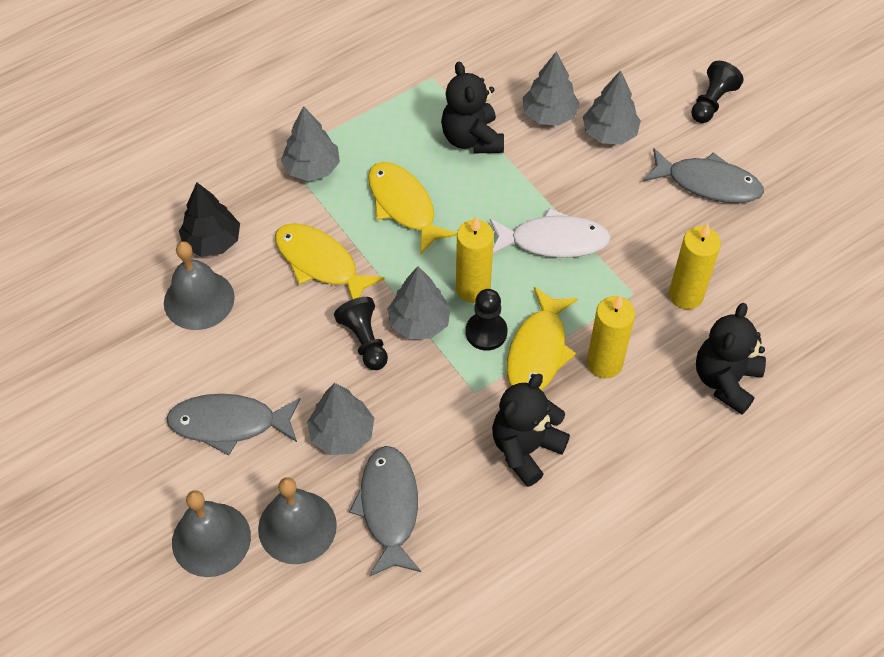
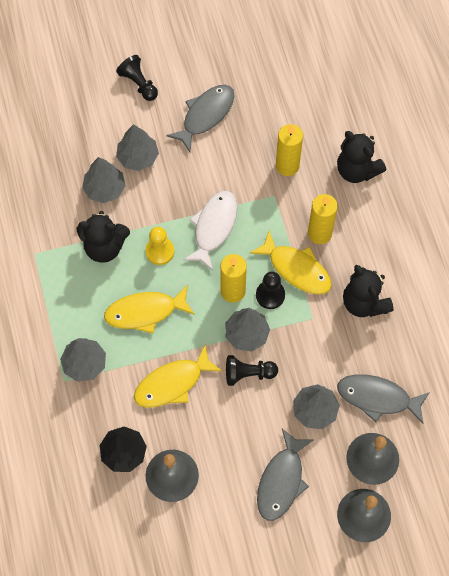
camera: 70 degrees left, 10 degrees up
none -> yellow pawn [145,227,174,265]

